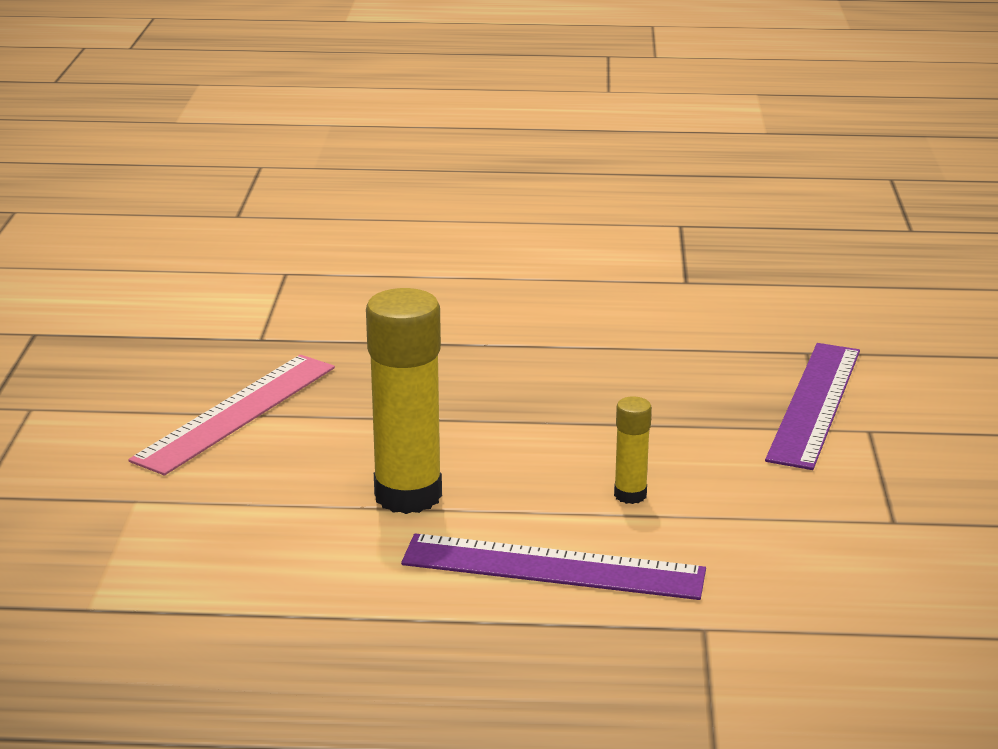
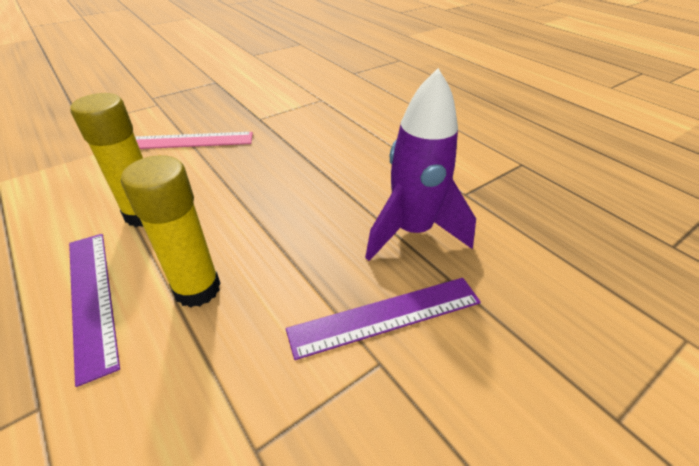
camera: 50 degrees right, 15 degrees up
yellow glue stick [614,397,652,504] -> yellow glue stick [121,155,220,308], size x2.06
none -> purple rocket [365,68,476,261]

